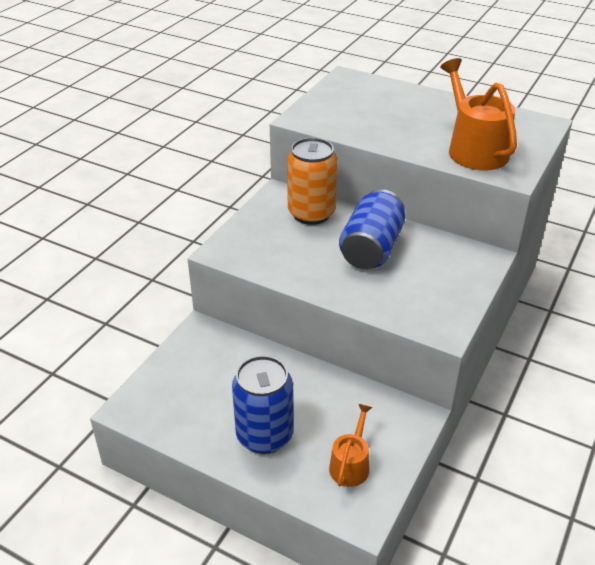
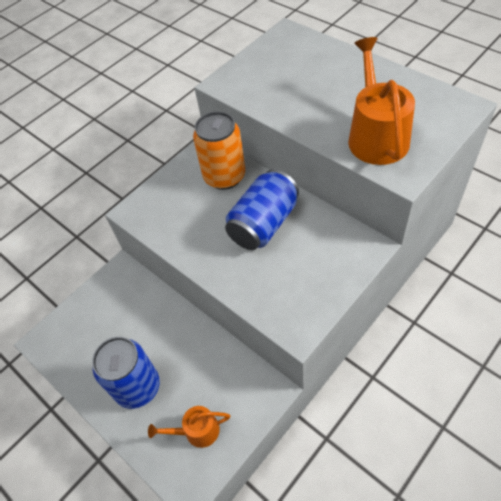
camera: 20 degrees right, 15 degrees up
orange watering can [329,404,372,487] -> orange watering can turned 135 degrees counterclockwise [148,406,230,448]

